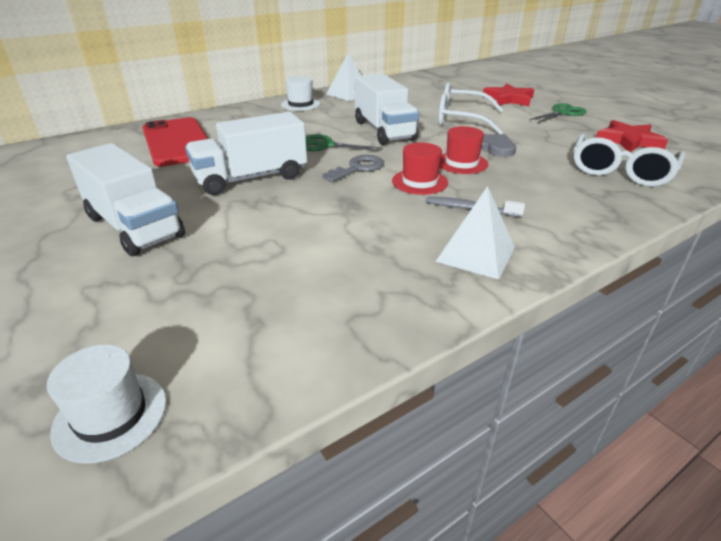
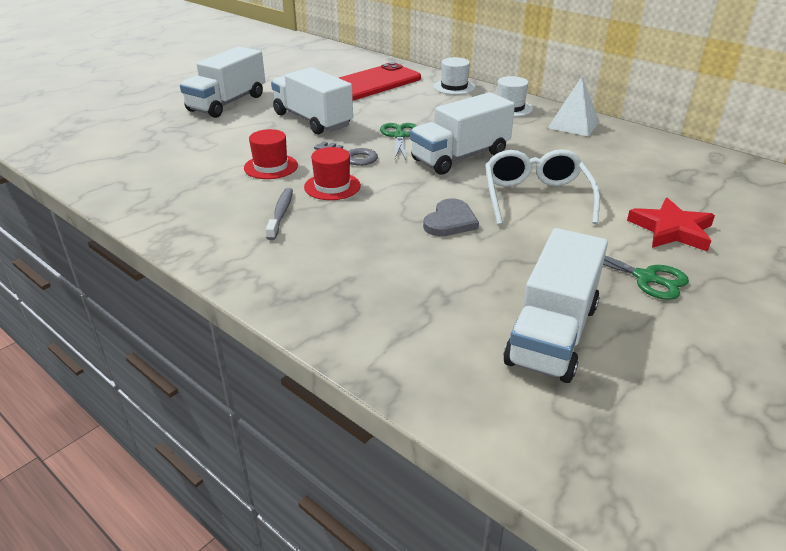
camera: 75 degrees right, 0 degrees up
white hat [47,344,166,464] -> white hat moved to [433,57,475,95]
white pyramid [435,186,515,280] -> none
red hat [440,126,488,174] -> red hat moved to [244,129,298,179]
white glasses [574,134,685,186] -> none
red star [596,120,668,152] -> white truck [504,228,608,383]

